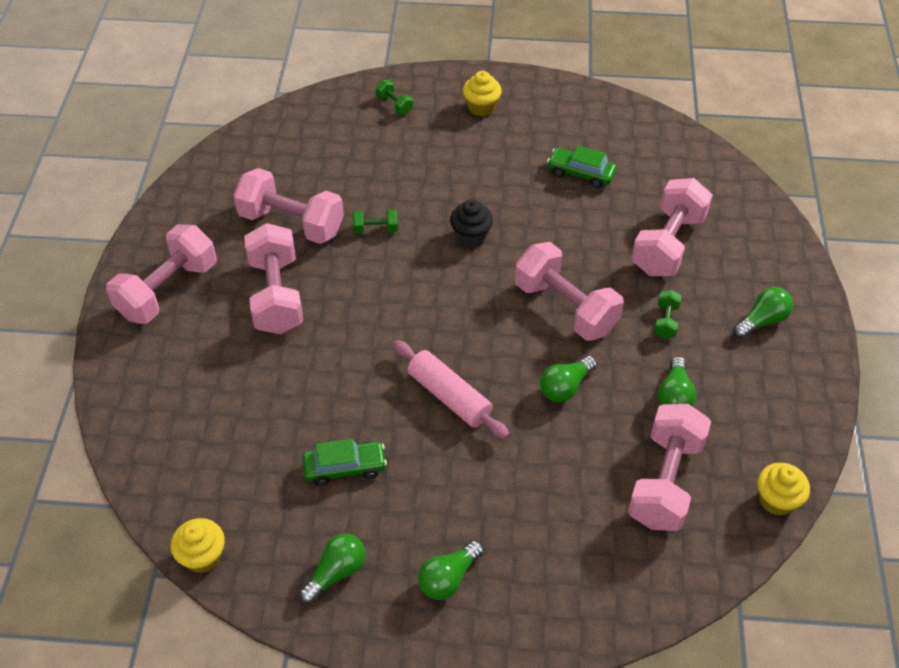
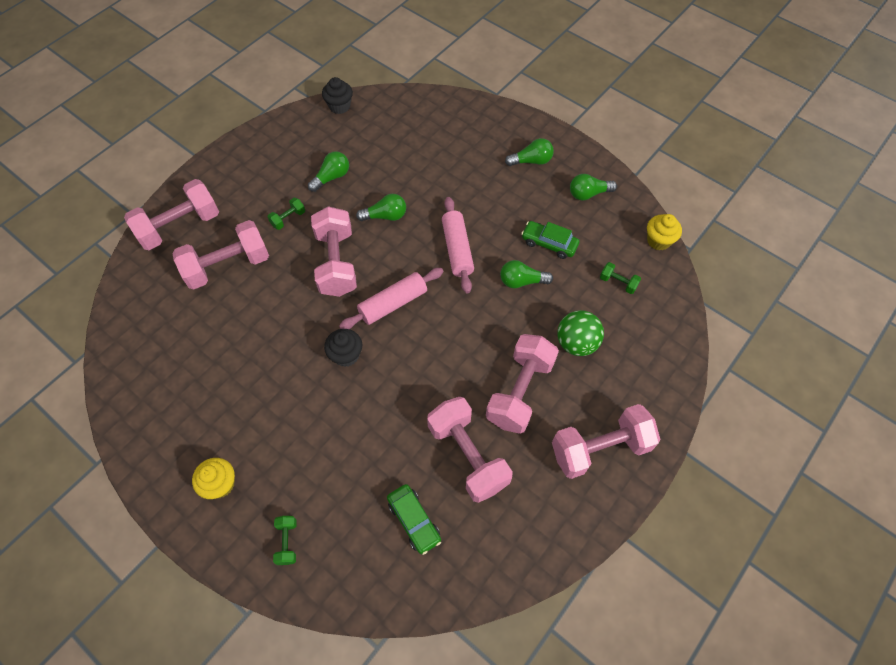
camera: 145 degrees left, 10 degrees up
green dumbbell [352,210,398,234] -> green dumbbell moved to [600,262,641,294]
green car [547,145,616,188] -> green car moved to [387,484,441,555]
pink dumbbell [628,404,711,531] -> pink dumbbell moved to [124,179,219,250]
green light bulb [733,287,793,339] -> green light bulb moved to [500,260,553,288]
yellow cupcake [757,463,810,516] -> black cupcake [322,77,353,114]
none -> pink rolling pin [339,268,444,329]
none -> green ball [557,310,604,356]

